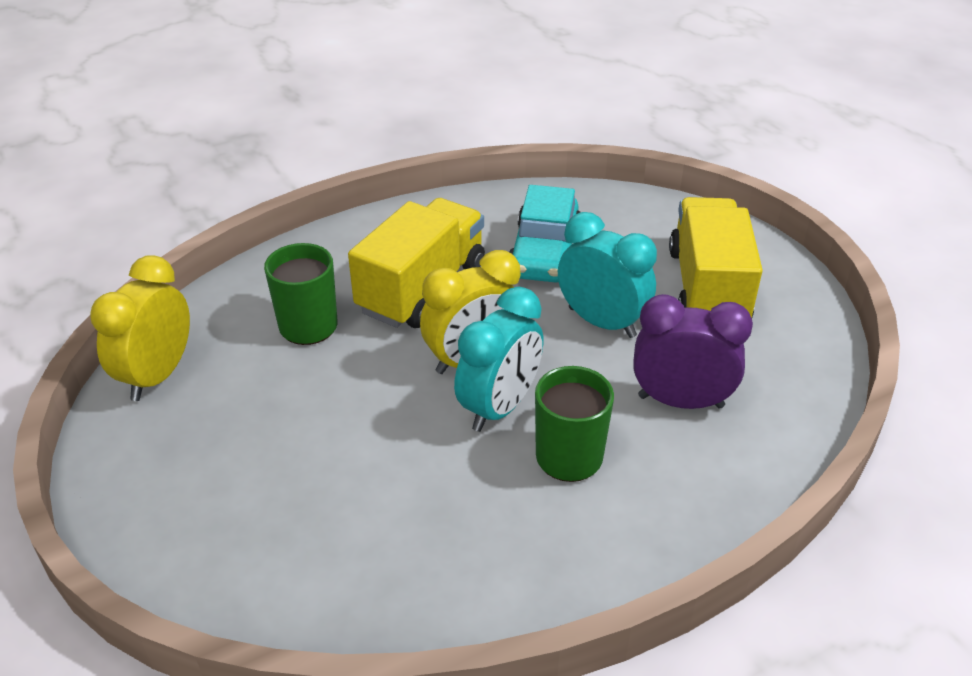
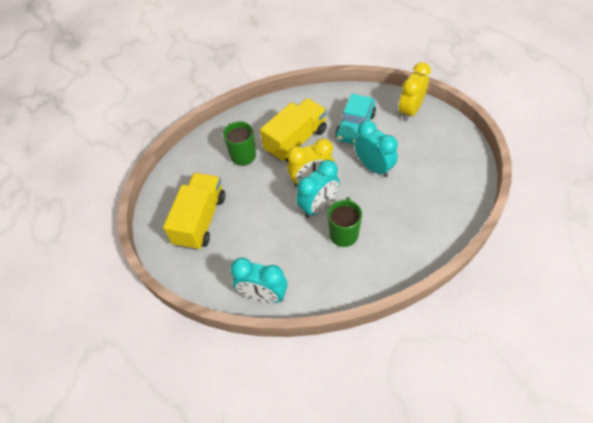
camera: 15 degrees right, 15 degrees up
yellow clock [90,255,190,401] -> yellow clock moved to [399,62,431,121]
purple clock [633,294,753,409] -> none
yellow truck [669,197,763,318] -> yellow truck moved to [163,173,225,250]
none -> turquoise clock [230,258,287,303]

